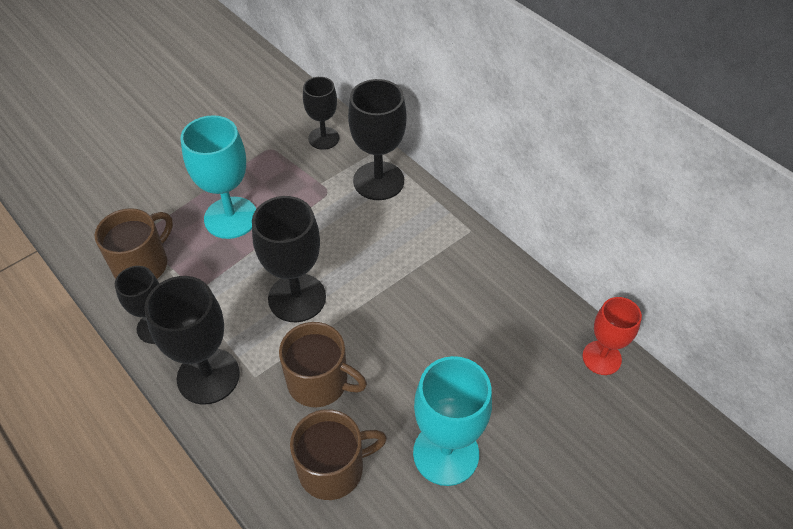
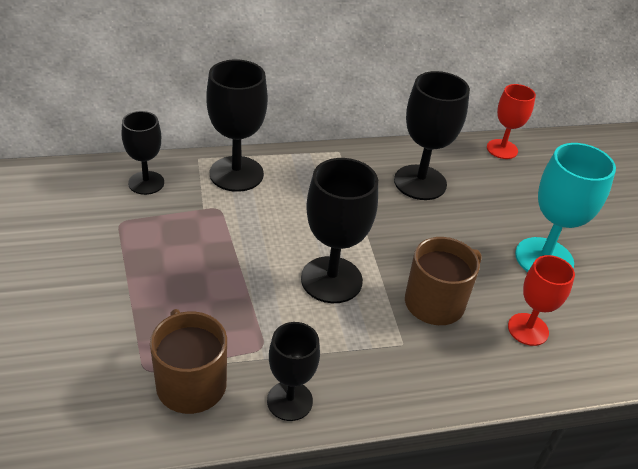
camera: 65 degrees left, 10 degrees down
black goblet [144,276,240,405] -> black goblet moved to [394,71,470,200]
turquoise goblet [180,115,256,239] -> none
brown mug [290,409,387,500] -> red goblet [508,255,575,346]

